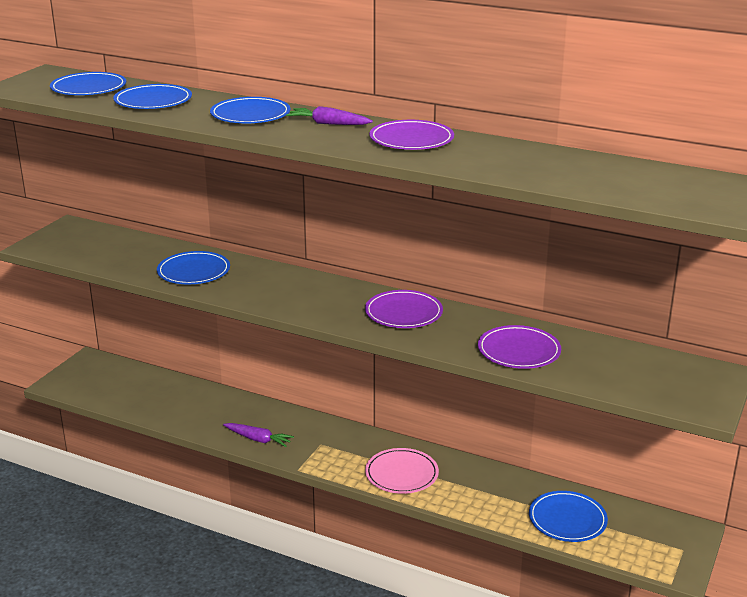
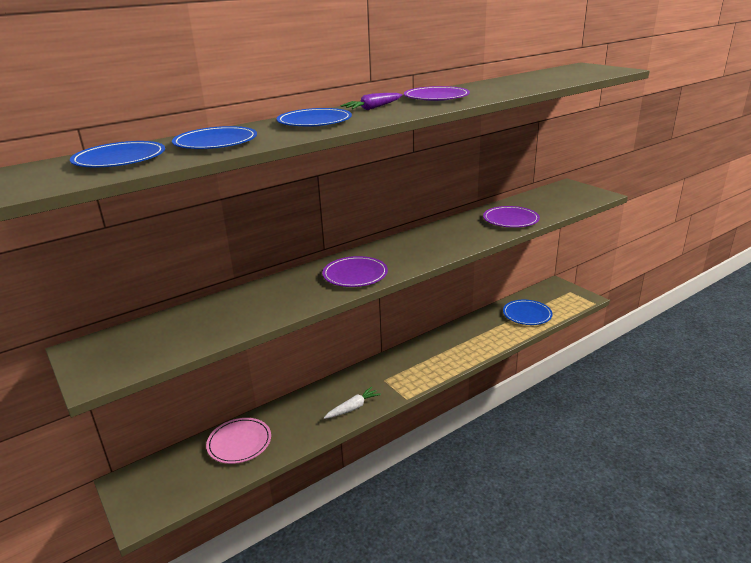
camera: 60 degrees left, 0 degrees up
blue plate [157,251,230,284] -> none
purple carrot [223,423,294,447] -> white carrot [324,387,381,419]
purple plate [365,290,443,328] -> purple plate moved to [322,256,388,287]
pink plate [365,448,439,494] -> pink plate moved to [206,418,271,464]

